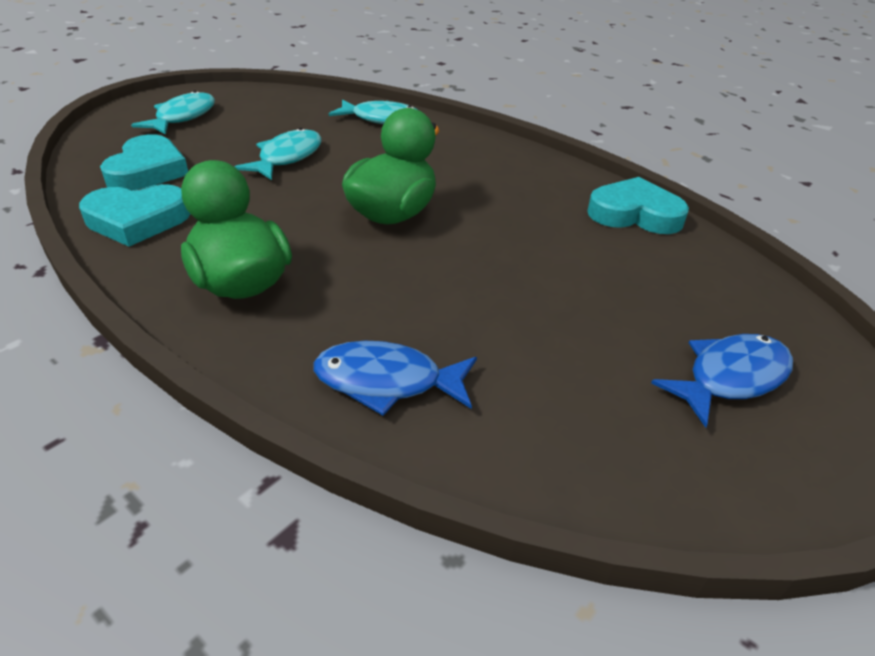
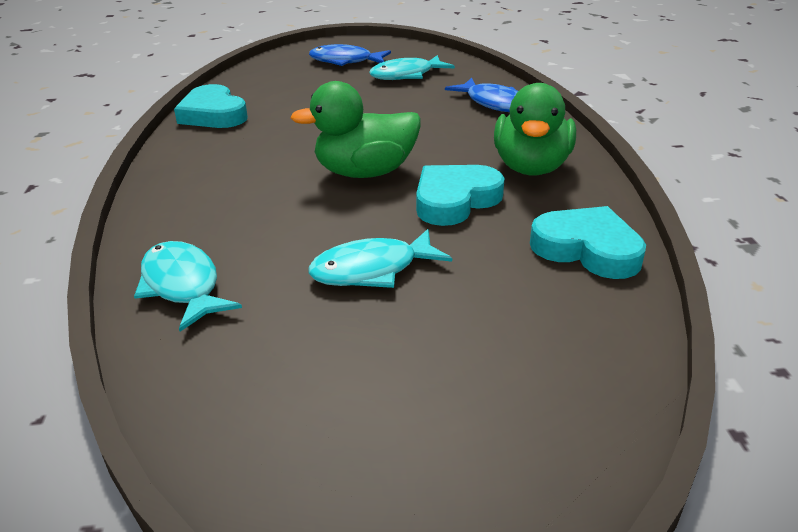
camera: 135 degrees left, 5 degrees down
turquoise heart [100,134,188,191] -> turquoise heart moved to [416,165,505,226]
turquoise fish [131,90,215,135] -> turquoise fish moved to [369,55,455,80]

